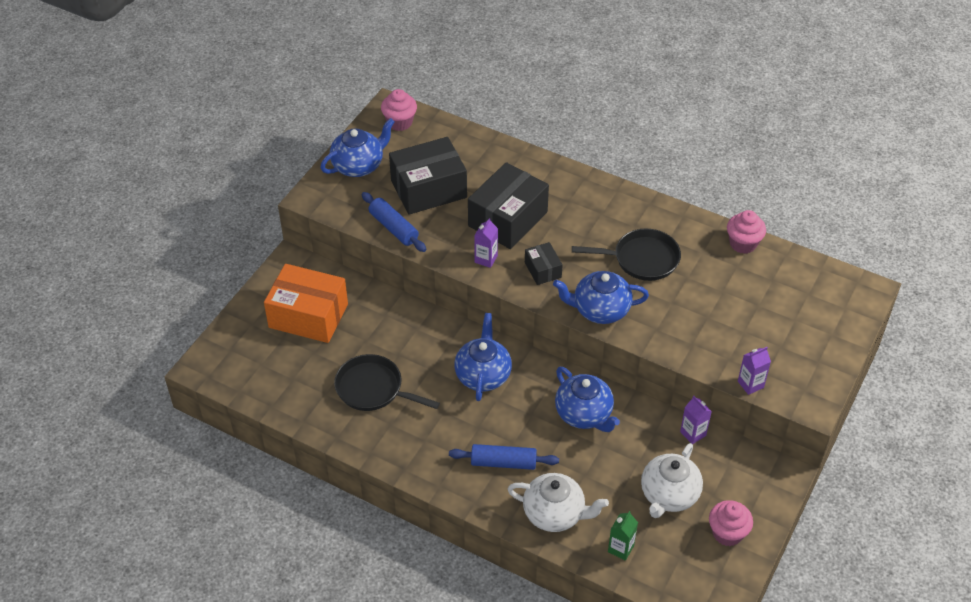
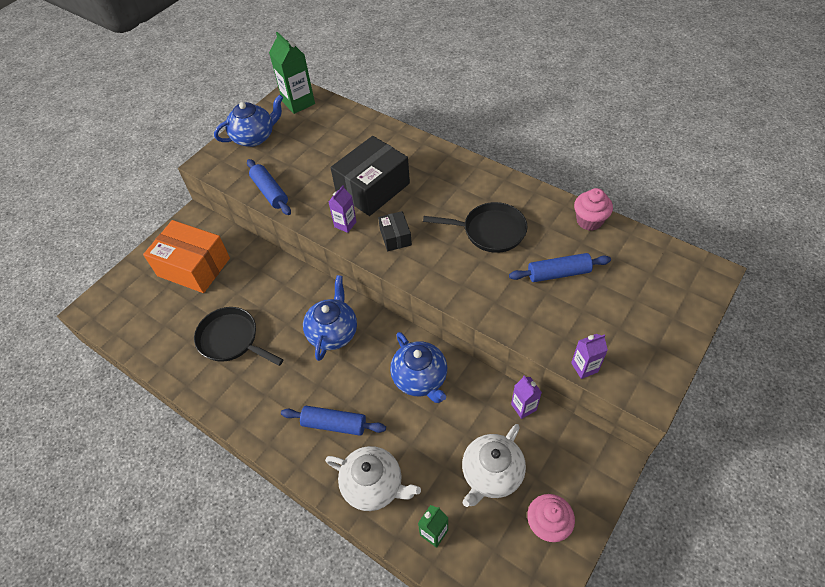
camera: 10 degrees right, 5 degrees up
pink cupcake [381,89,417,131] -> green carton [269,32,315,114]
black box [389,137,467,215] -> none
blue teapot [553,271,649,324] -> none
none -> blue rolling pin [509,253,611,282]

